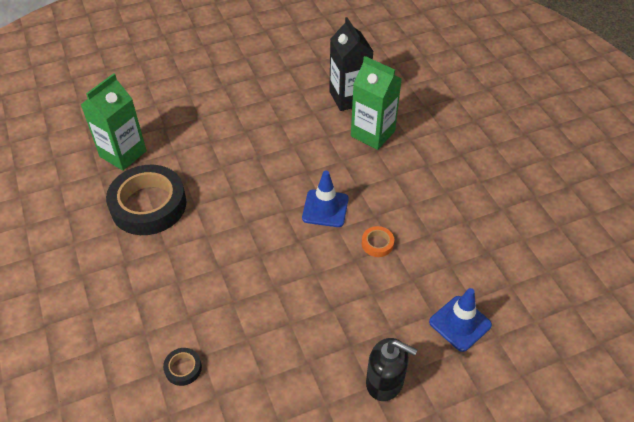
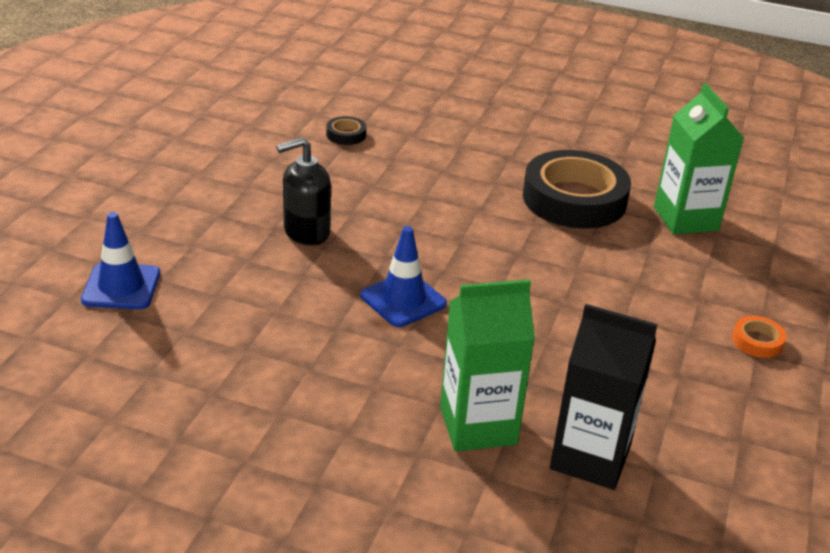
camera: 130 degrees right, 15 degrees down
orange tape [362,226,394,257] -> orange tape moved to [732,316,786,358]
black soap dispenser [366,338,417,401] -> black soap dispenser moved to [276,137,331,246]

